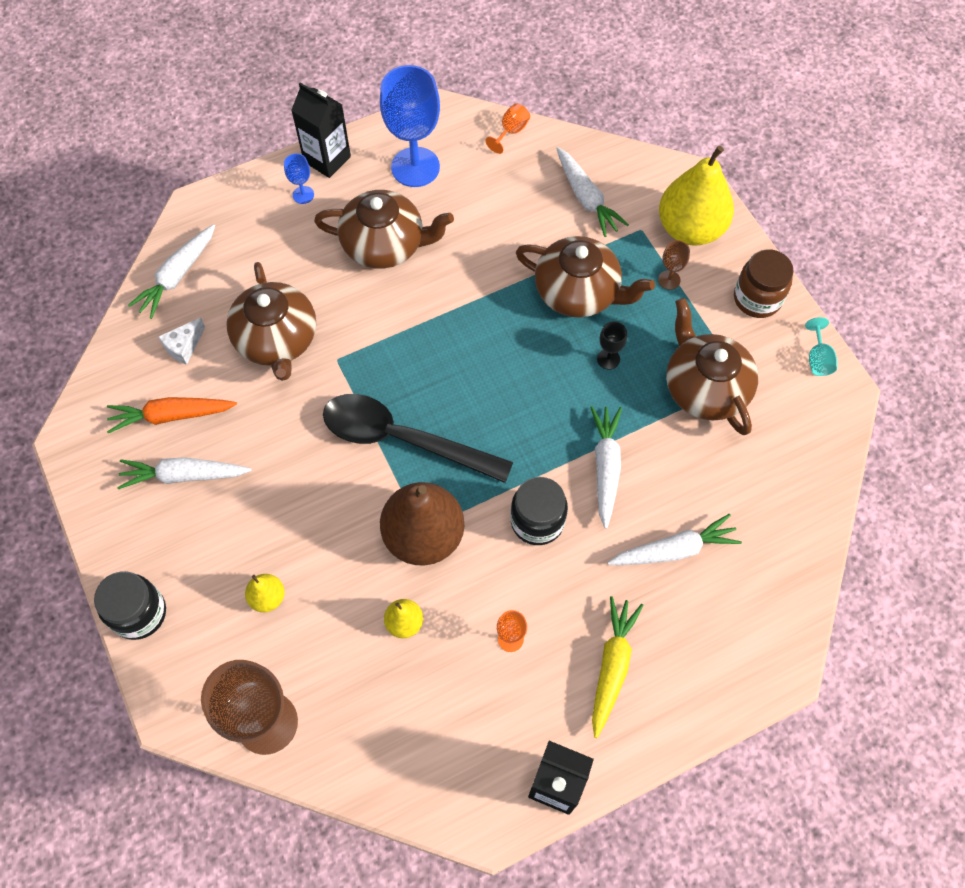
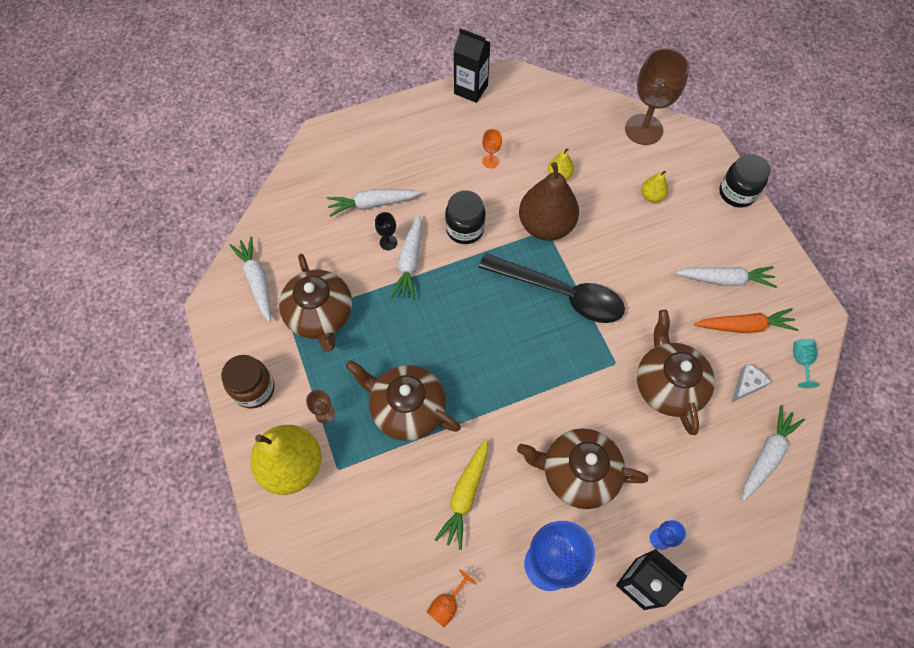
camera: 175 degrees left, 0 degrees up
white carrot [556,147,629,237] -> white carrot moved to [230,236,271,322]
yellow carrot [592,596,644,738] -> yellow carrot moved to [435,439,488,550]
black goblet [597,321,627,369] -> black goblet moved to [375,212,397,250]
turquoise goblet [805,317,837,376] -> turquoise goblet moved to [793,339,820,388]

